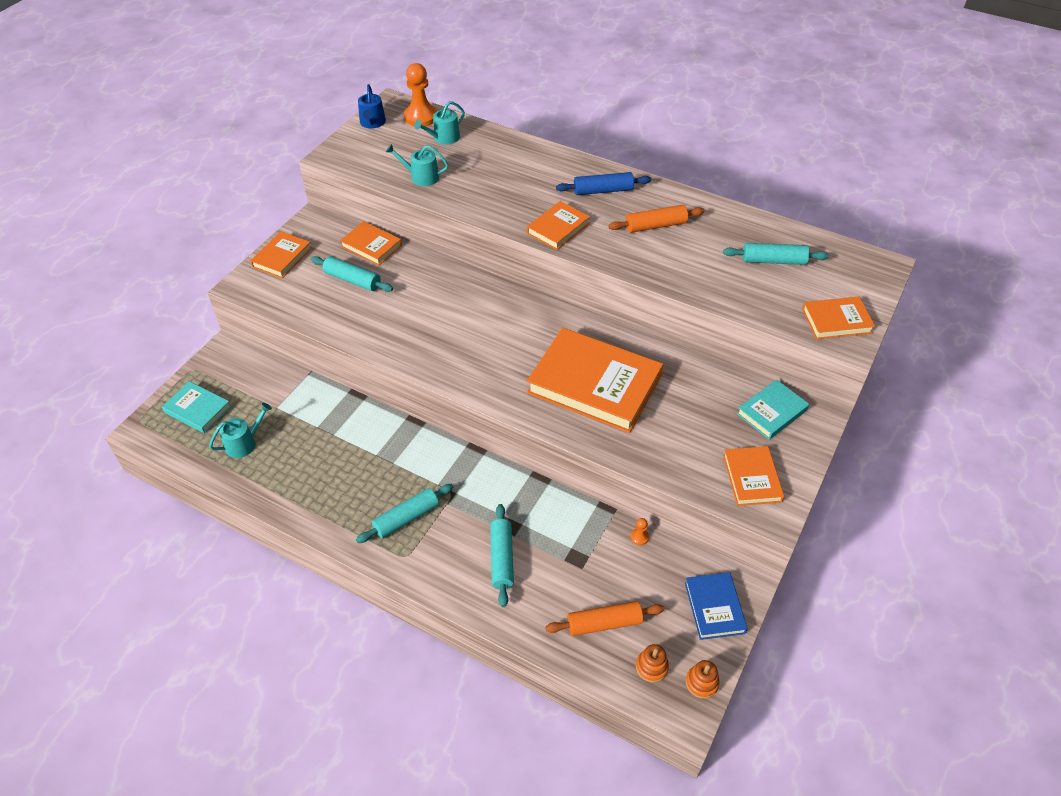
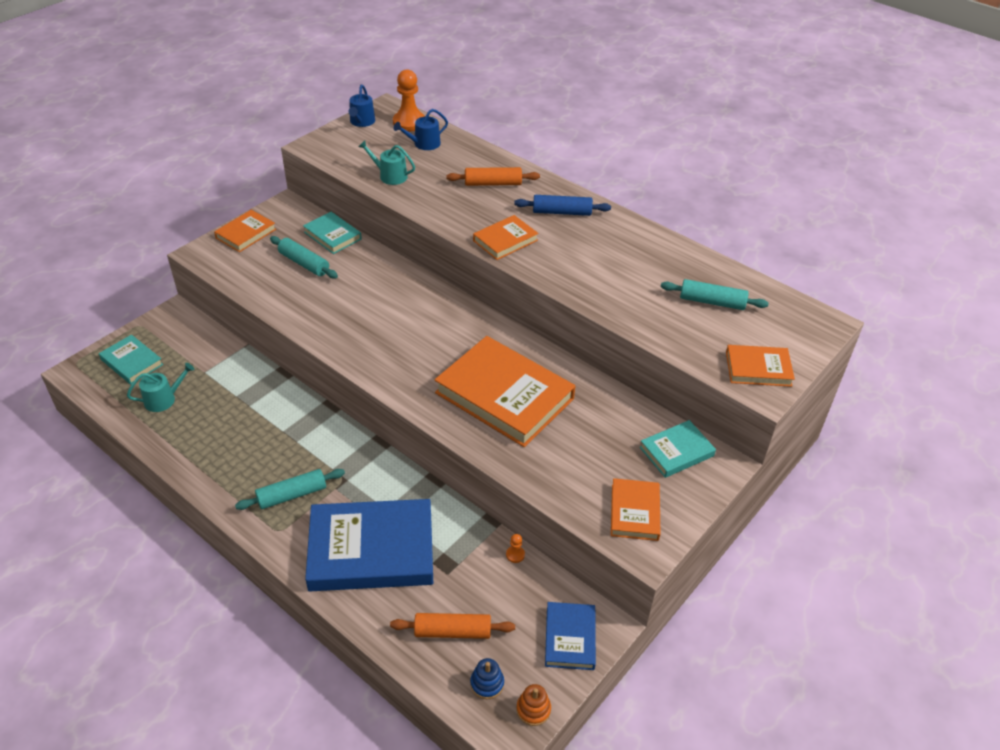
camera: 10 degrees right, 5 degrees down
orange book [340,221,402,265] -> turquoise book [303,212,362,254]
turquoise watering can [414,101,465,145] -> blue watering can [394,109,448,150]
turquoise rolling pin [490,504,514,607] -> blue book [305,499,433,591]
orange rolling pin [608,205,704,233] -> orange rolling pin moved to [447,167,540,186]
orange stacking toy [636,644,669,682] -> blue stacking toy [470,658,504,699]

